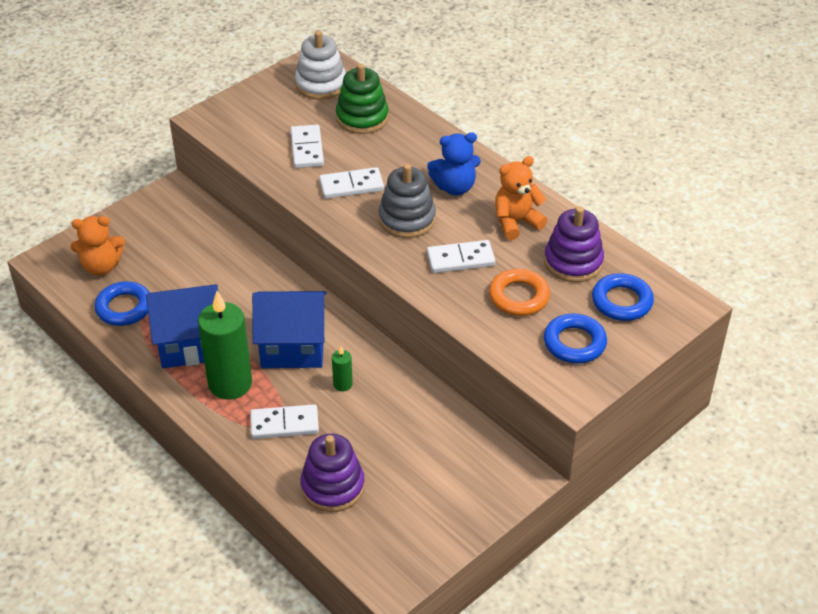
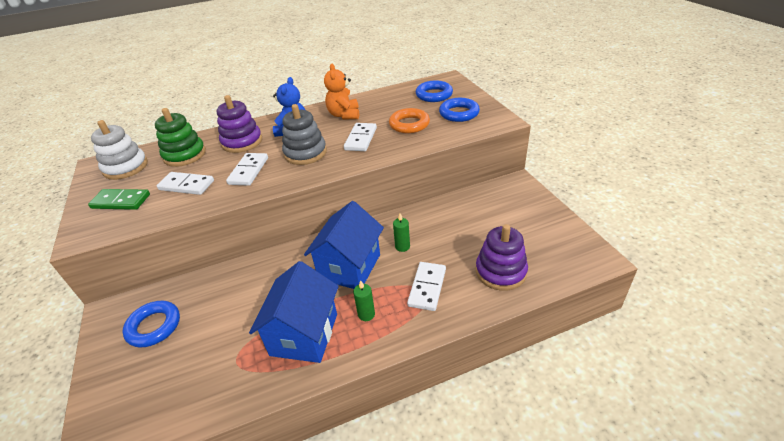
camera: 65 degrees left, 5 degrees down
orange teddy bear [70,216,125,275] -> none
blue ring [95,281,150,326] -> blue ring moved to [123,301,180,347]
green candle [198,291,252,400] -> green candle [353,280,375,321], size x0.44
purple stacking toy [544,206,604,282] -> purple stacking toy moved to [217,95,262,153]
none -> green domino [88,189,150,210]

